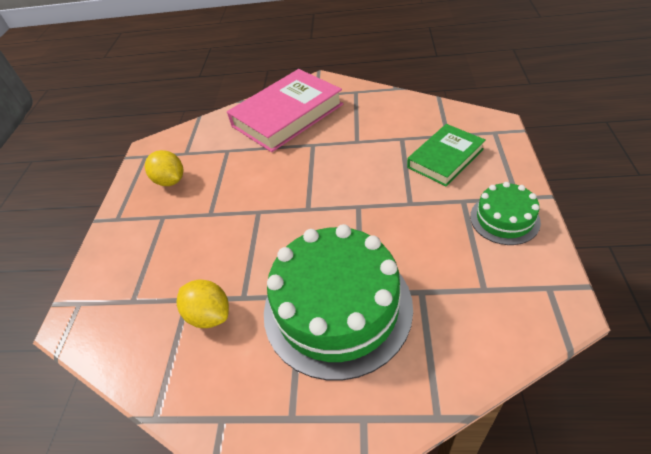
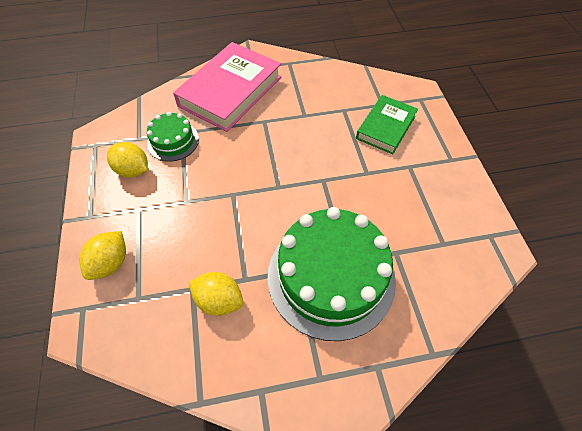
camera: 20 degrees left, 10 degrees up
green cake [470,182,541,245] -> green cake moved to [147,112,199,162]
none -> yellow lemon [79,231,126,280]

